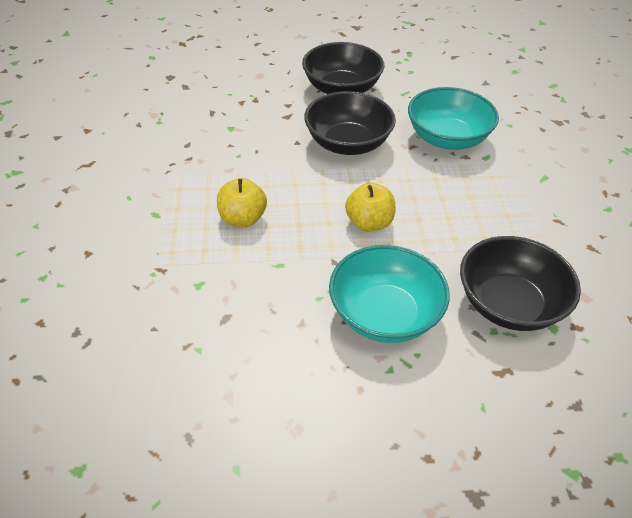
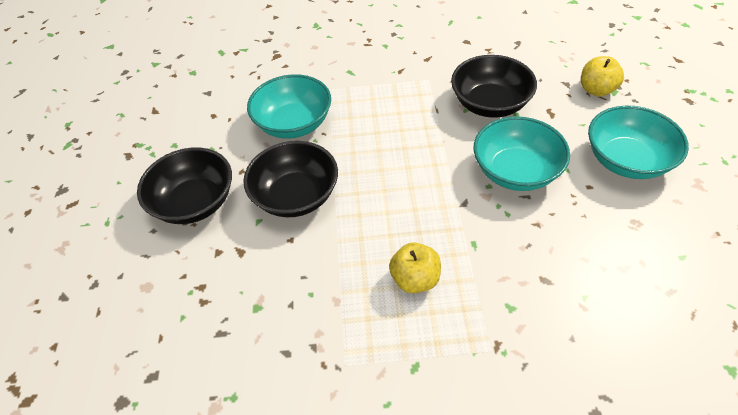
camera: 85 degrees left, 5 degrees up
yellow apple [345,183,395,232] -> yellow apple moved to [581,56,624,97]
none -> turquoise bowl [588,106,689,179]

